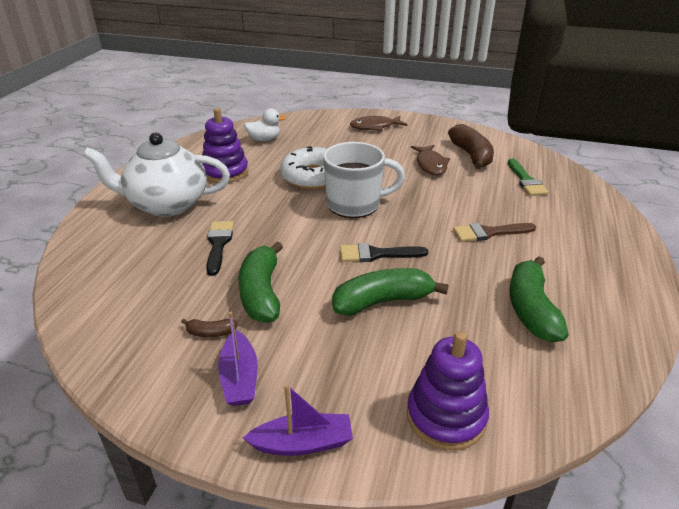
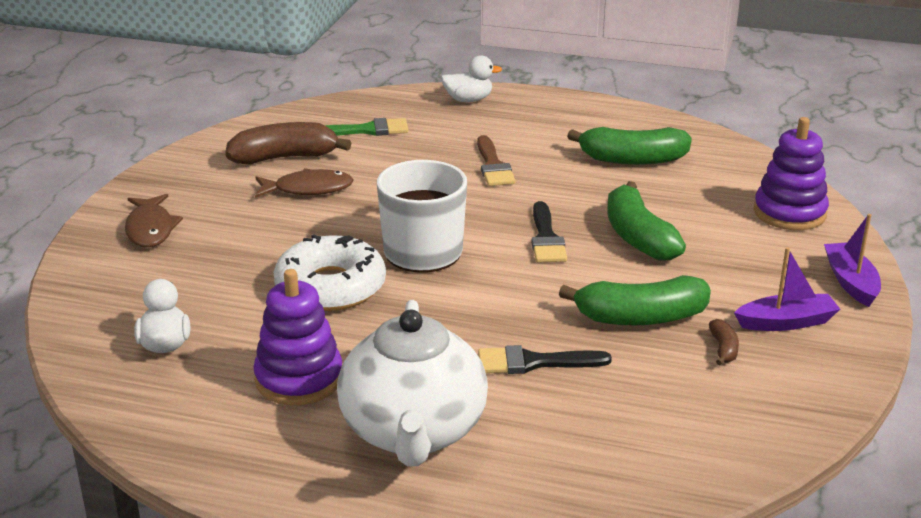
camera: 90 degrees left, 5 degrees down
none -> white duck [441,55,502,102]

